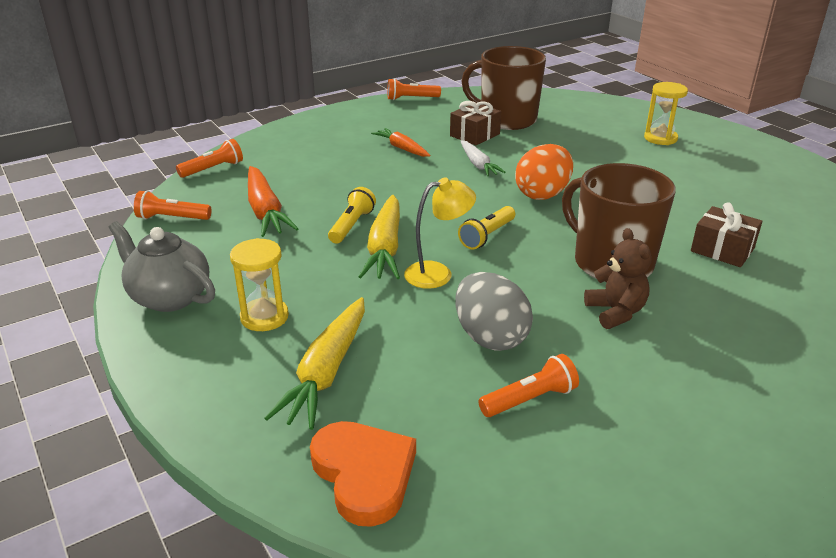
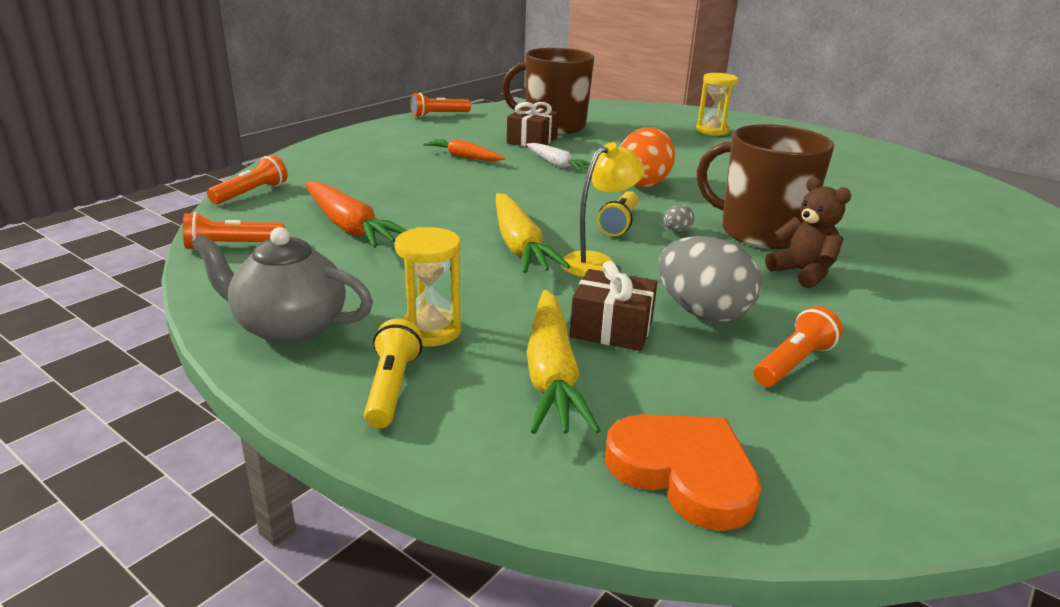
camera: 20 degrees left, 5 degrees down
yellow flashlight [328,187,376,244] -> yellow flashlight moved to [364,319,422,428]
brown gift [691,202,762,267] -> brown gift moved to [570,261,658,351]
none -> grey egg [663,205,694,232]

